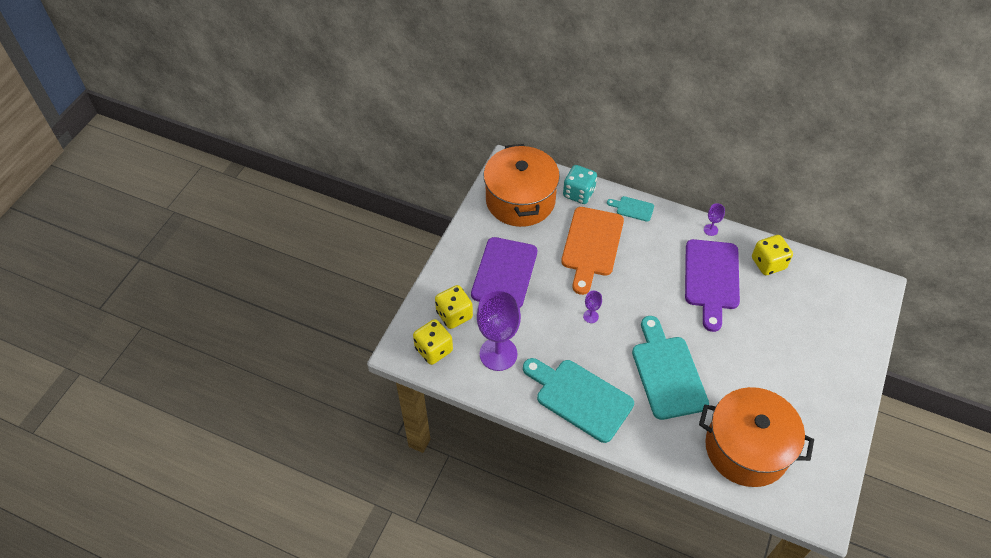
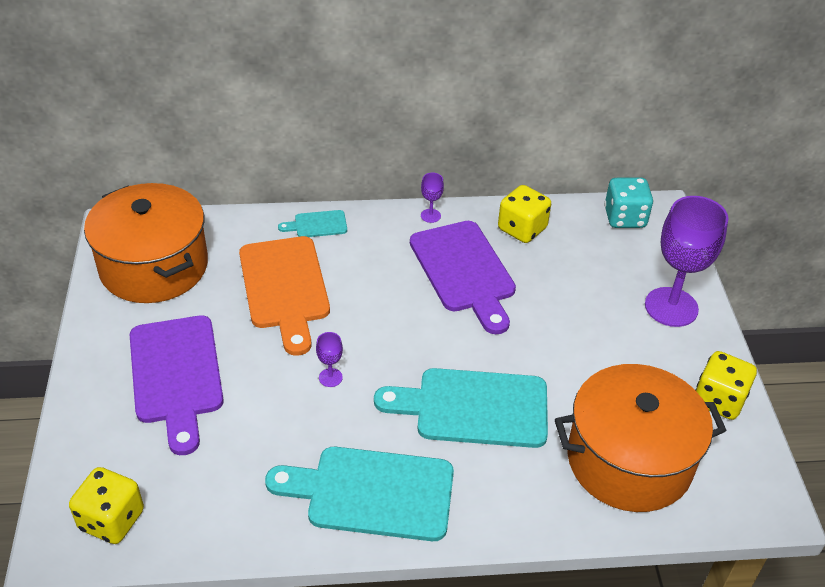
camera: 30 degrees left, 10 degrees down
yellow dice [435,285,473,329] -> yellow dice moved to [696,351,757,420]
purple goblet [477,290,521,371] -> purple goblet moved to [645,196,728,327]
turquoise dice [563,165,597,204] -> turquoise dice moved to [604,178,653,228]
turquoise cutting board [632,316,709,420] -> turquoise cutting board turned 45 degrees counterclockwise [374,368,548,448]

